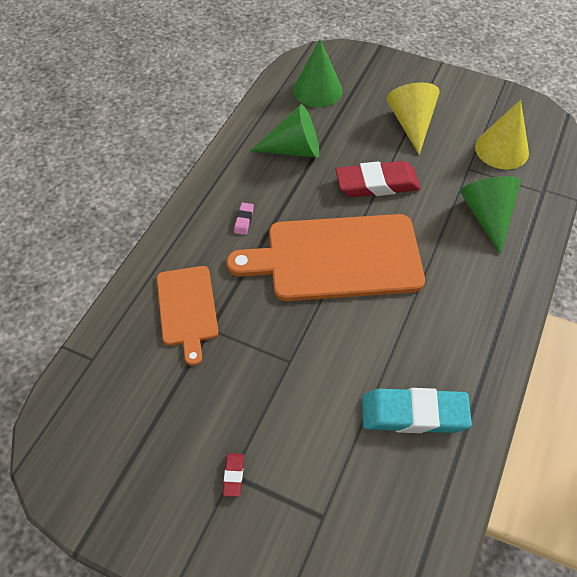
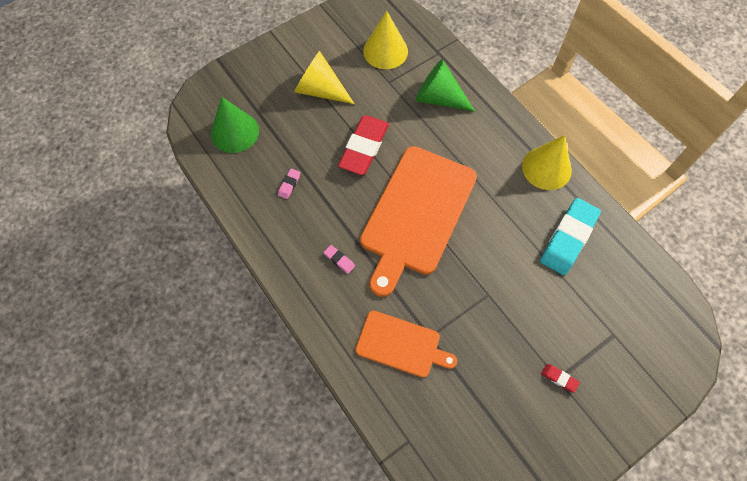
camera: 60 degrees left, 10 degrees up
green cone [250,104,319,158] -> pink eraser [278,168,300,199]
none -> yellow cone [522,135,572,190]

